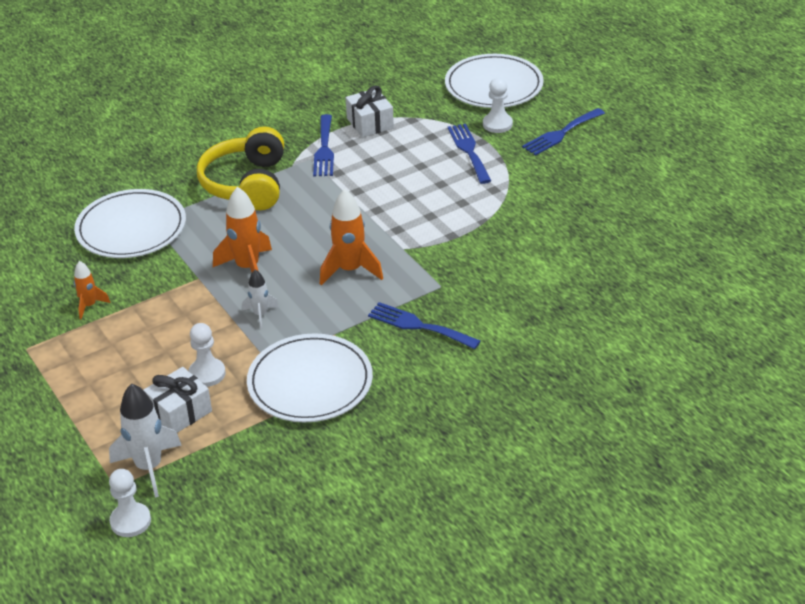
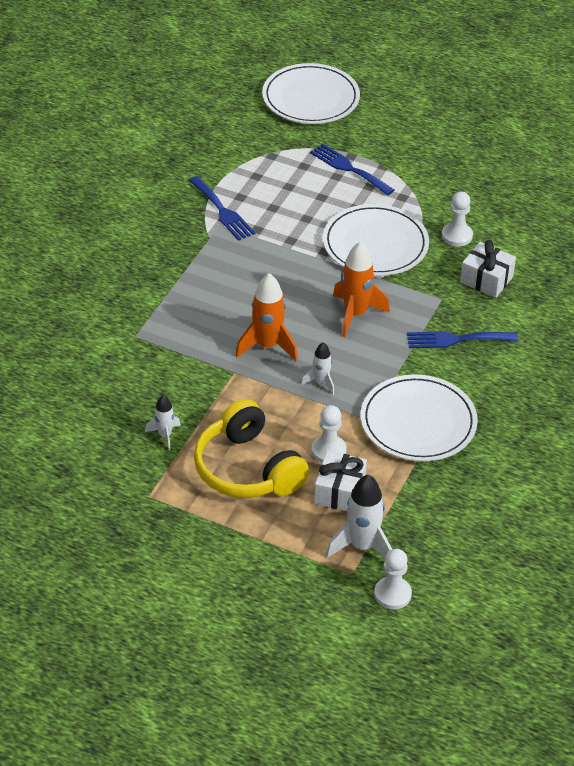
camera: 35 degrees left, 5 degrees up
white plate [74,189,186,258] -> white plate moved to [323,204,429,276]
orange rocket [74,261,111,319] -> white rocket [145,395,181,451]
yellow headphones [197,126,284,210] -> yellow headphones moved to [194,399,309,498]
white gift [345,85,394,137] -> white gift moved to [460,240,516,298]
white pawn [483,78,513,133] -> white pawn moved to [442,192,473,246]
blue fork [522,108,605,156] -> none

